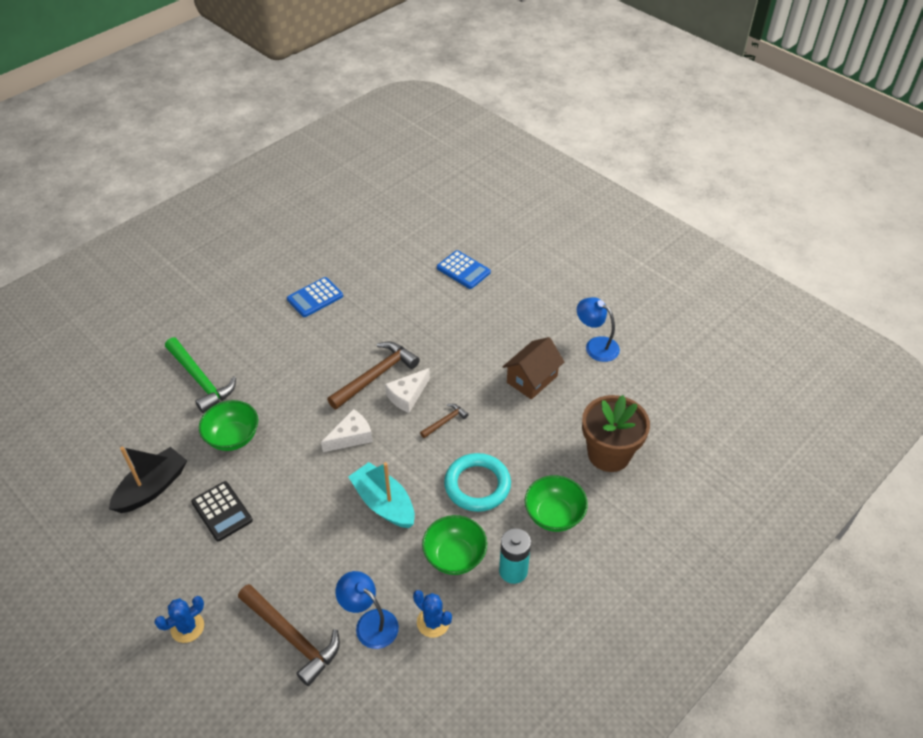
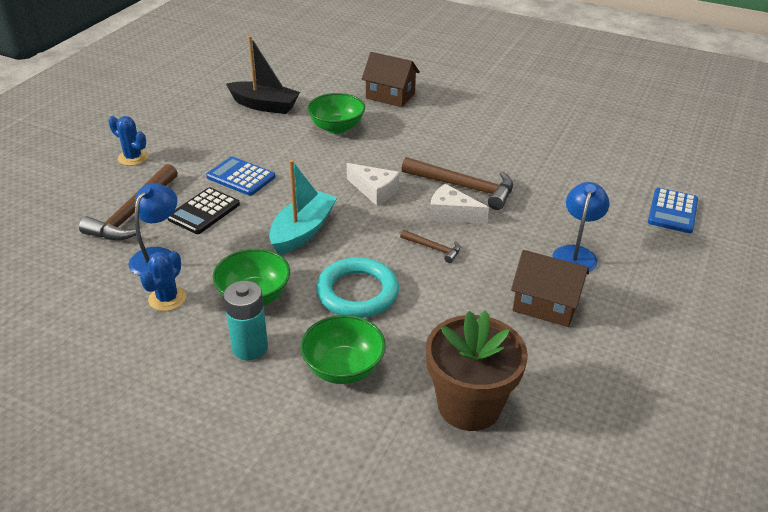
camera: 70 degrees right, 10 degrees down
green hammer [165,338,236,413] -> brown house [362,52,420,107]
black calculator [191,481,253,541] -> black calculator moved to [167,187,240,234]
blue calculator [287,277,343,317] -> blue calculator moved to [206,157,275,196]
blue lamp [577,297,620,362] -> blue lamp moved to [552,182,610,272]

